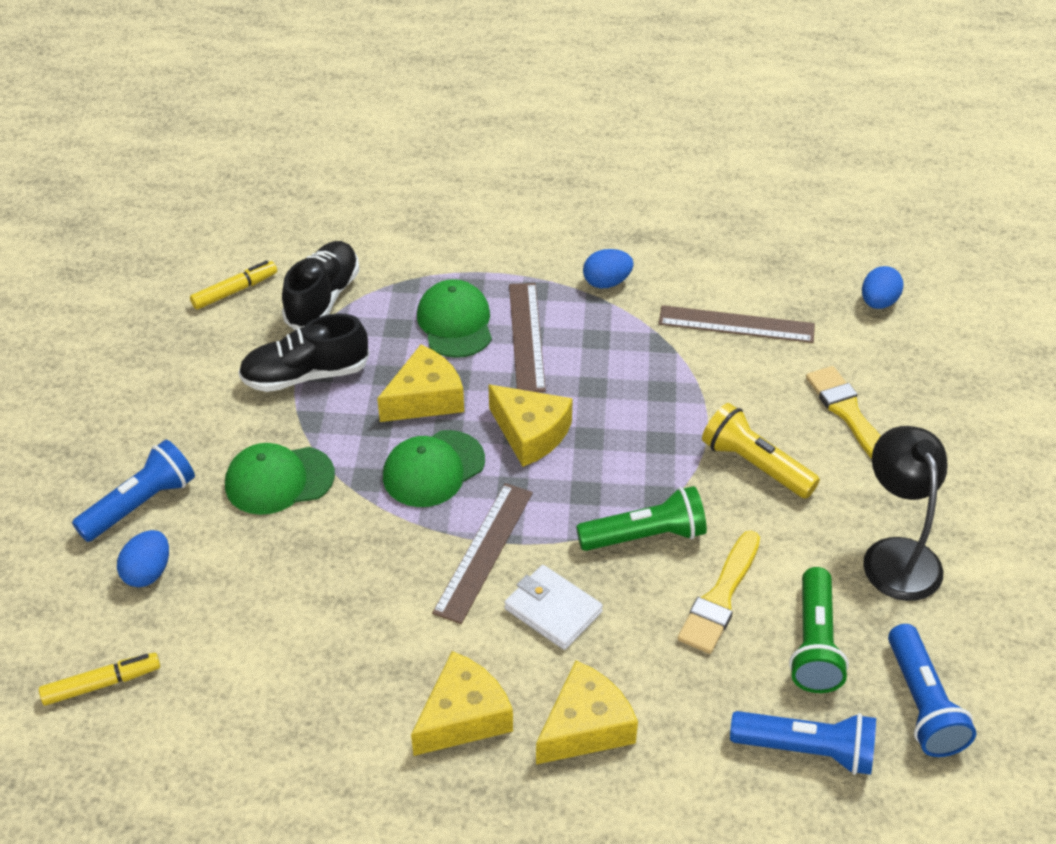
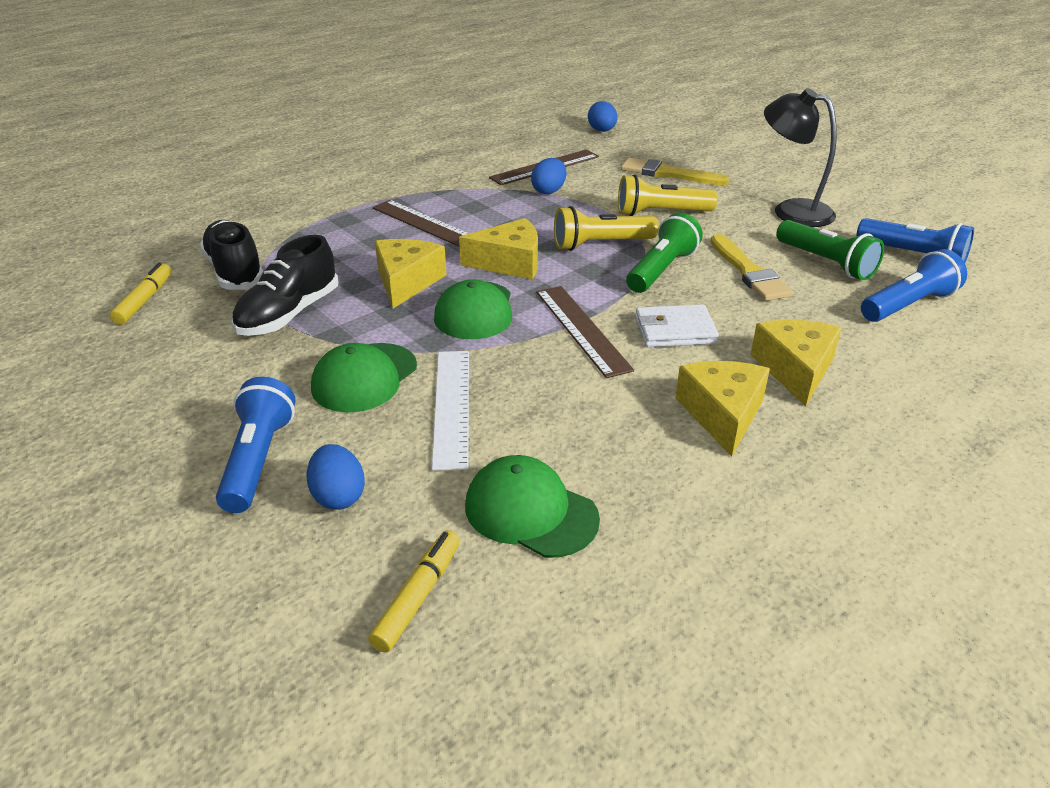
camera: 45 degrees left, 10 degrees down
green cap [417,279,492,358] -> green cap moved to [465,455,600,558]
blue egg [583,249,634,288] -> blue egg moved to [531,158,566,194]
none -> white ruler [432,351,469,471]
none -> yellow flashlight [554,206,659,251]

